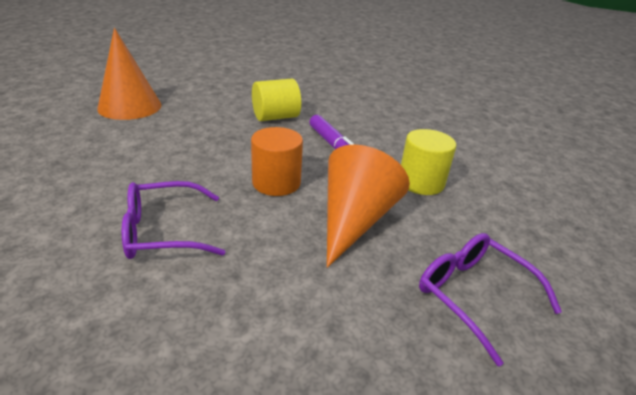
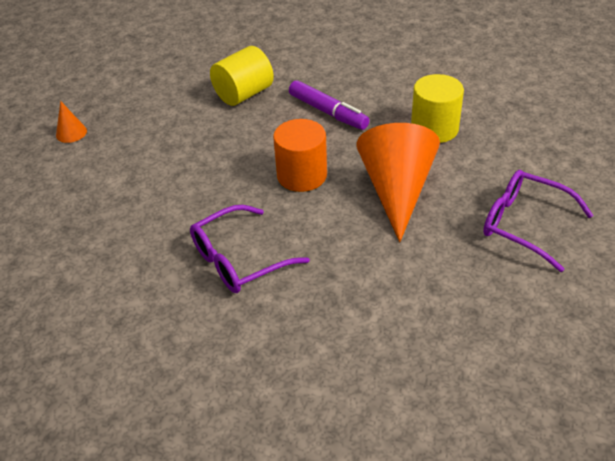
camera: 15 degrees left, 10 degrees up
orange cone [97,28,162,120] -> orange cone [56,101,87,143], size x0.42

